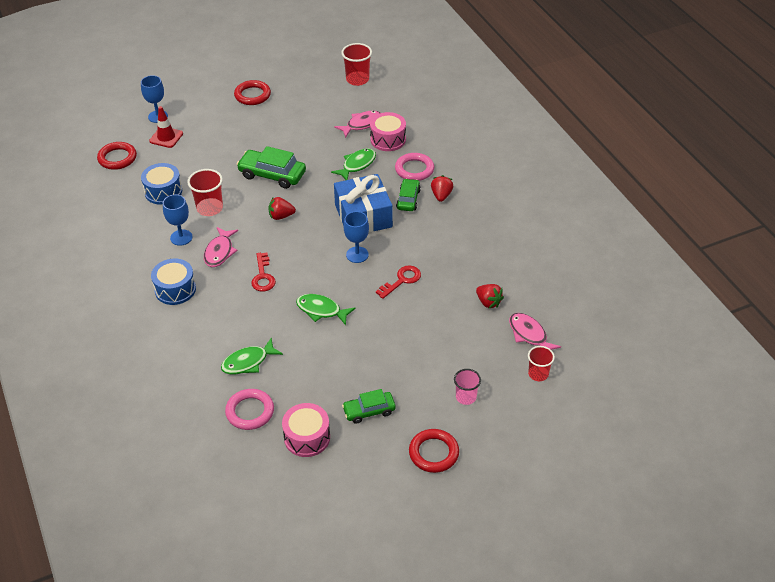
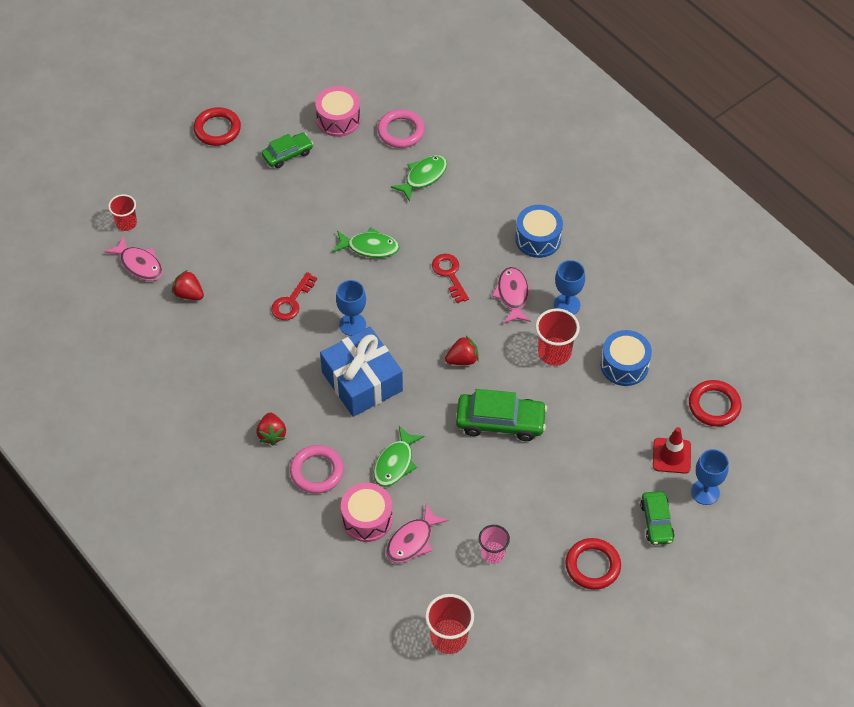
camera: 165 degrees right, 10 degrees up
green car [396,179,421,211] -> green car moved to [640,491,675,545]
pink cup [454,369,481,405] -> pink cup moved to [479,525,510,564]

